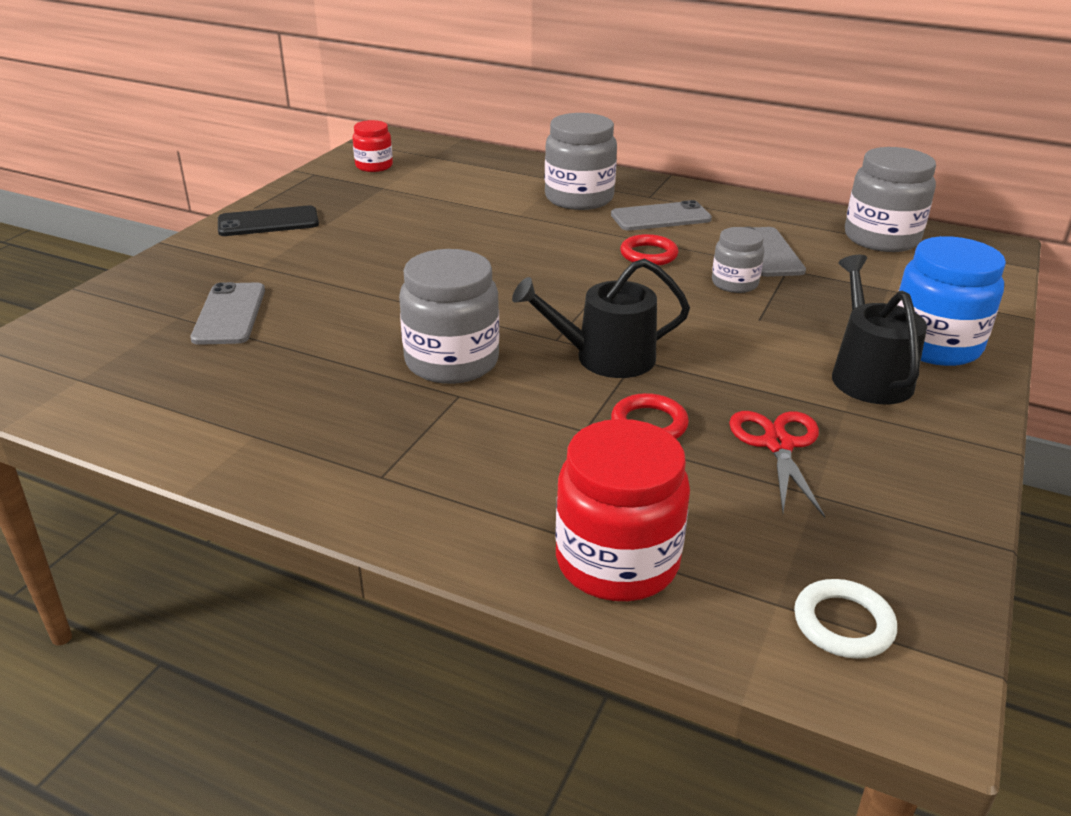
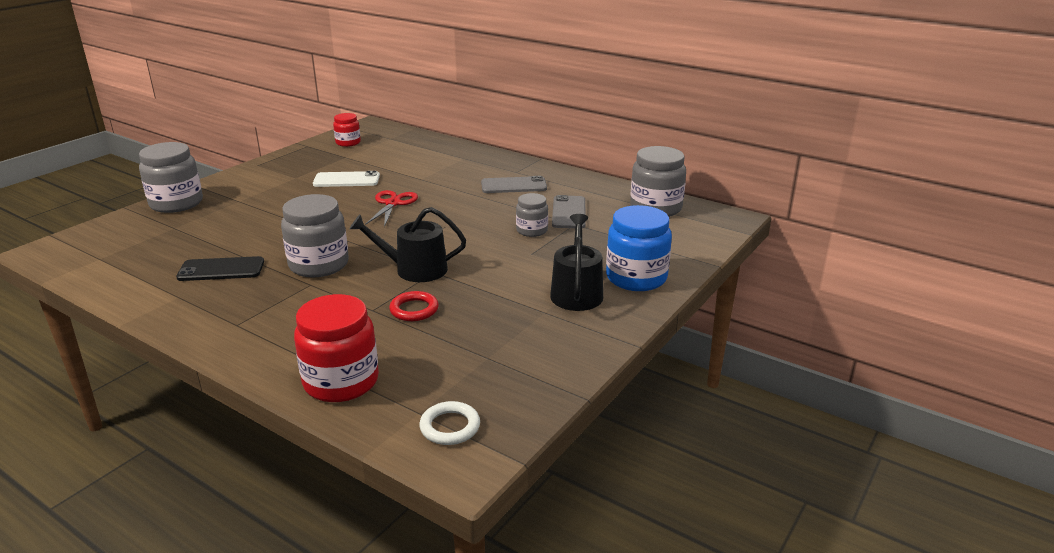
camera: 10 degrees right, 5 degrees down
grey phone [190,282,265,345] -> none
black phone [218,205,319,236] -> black phone moved to [176,256,264,281]
grey jar [545,113,617,210] -> grey jar moved to [139,142,203,213]
red ring [620,234,678,266] -> none
red scissors [729,411,825,518] -> red scissors moved to [365,190,418,227]
none -> white phone [313,171,380,187]

